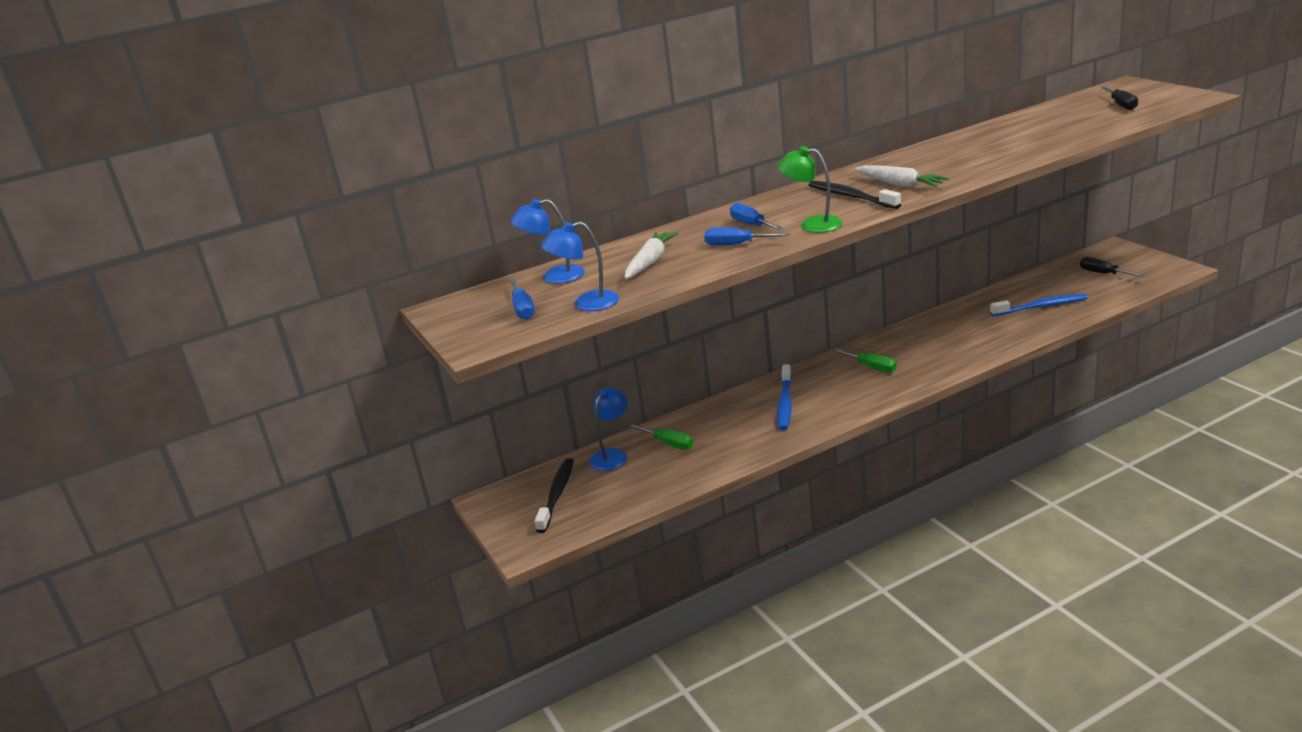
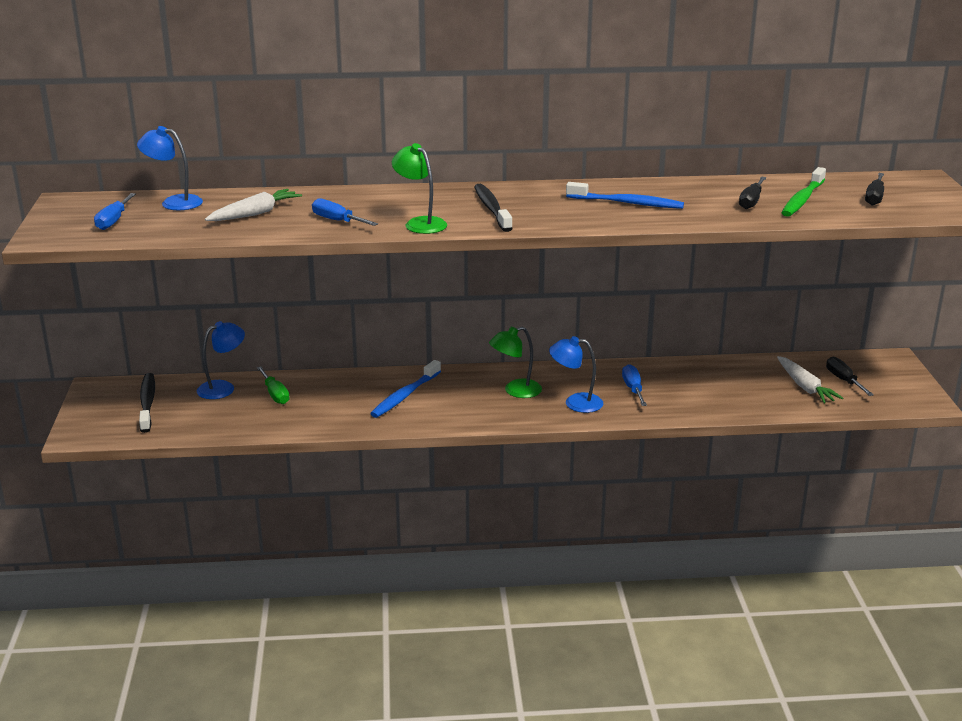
camera: 20 degrees right, 0 degrees up
black toothbrush [535,458,574,533] -> black toothbrush turned 45 degrees counterclockwise [139,373,155,433]
blue lamp [541,222,619,311] -> blue lamp moved to [549,336,603,413]
blue screwdriver [730,203,784,231] -> blue screwdriver moved to [622,364,647,406]
green screwdriver [833,349,897,373] -> green lamp [489,327,542,398]
white carrot [854,166,949,188] -> white carrot moved to [777,356,843,403]
blue toothbrush [990,293,1088,316] -> blue toothbrush moved to [566,182,684,209]
none -> black screwdriver [739,177,767,209]
none -> green toothbrush [782,167,826,217]

